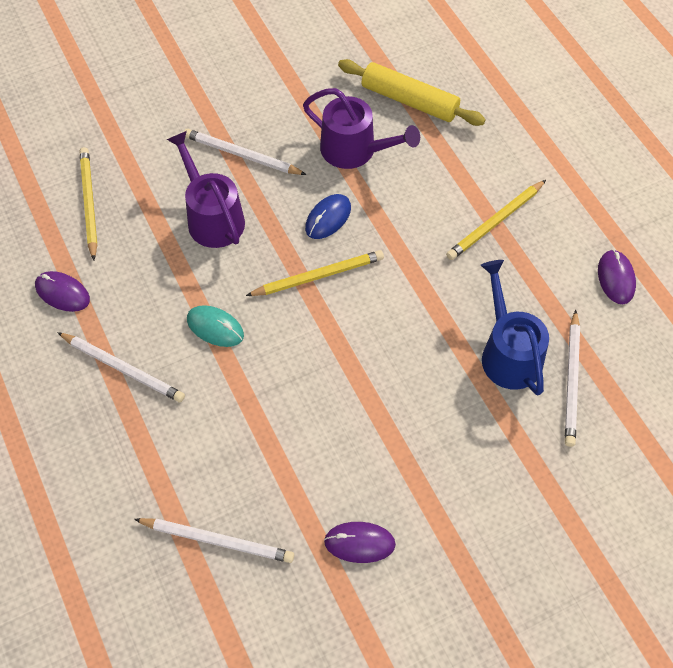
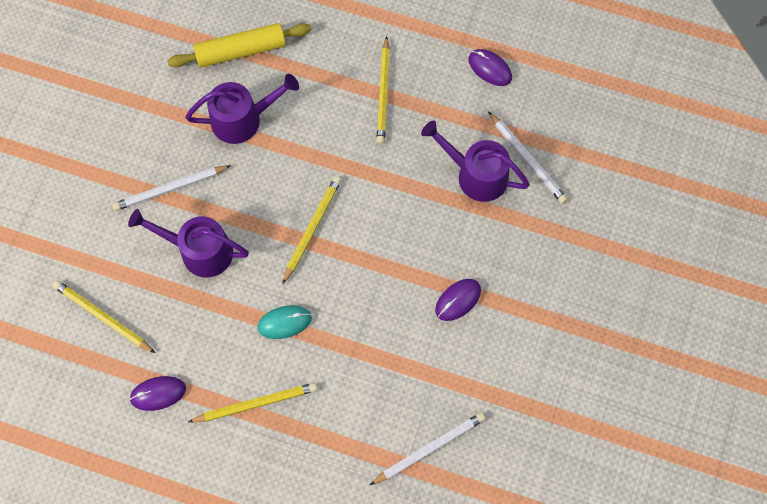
camera: 45 degrees left, 10 degrees up
white pencil [57,332,185,403] -> yellow pencil [188,383,317,422]
blue mouse [305,194,351,239] -> none
purple mouse [324,522,396,563] -> purple mouse moved to [435,279,481,321]
blue watering can [481,260,549,395] -> purple watering can [421,121,530,202]

